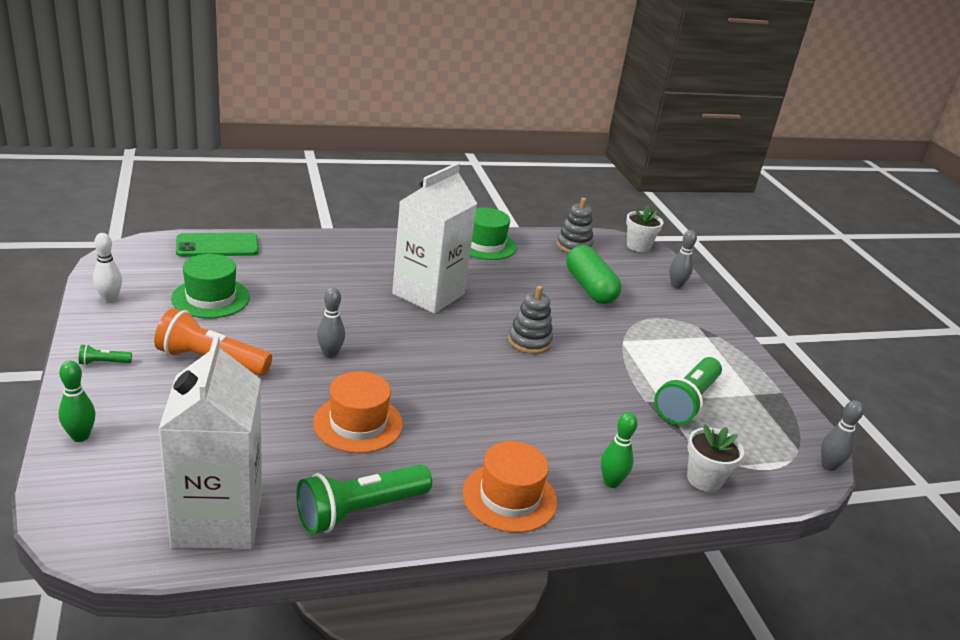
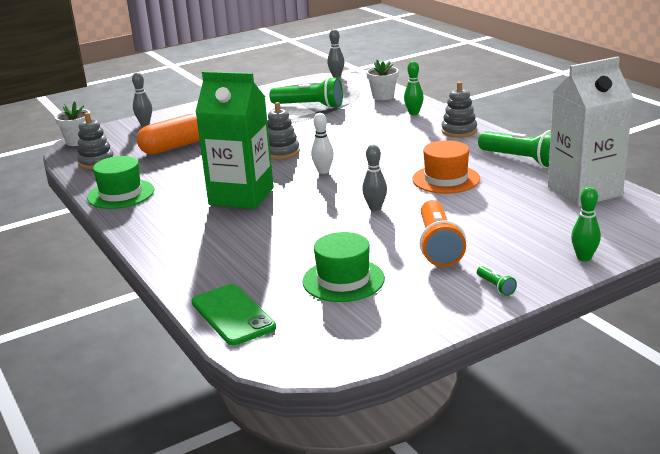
camera: 100 degrees left, 5 degrees down
white bowling pin [93,233,122,303] -> white bowling pin moved to [311,113,334,174]
white carton [392,163,477,314] -> green carton [196,71,274,209]
orange hat [462,441,557,533] -> grey stacking toy [442,82,477,138]
green capsule [566,245,621,304] -> orange capsule [137,113,200,155]

